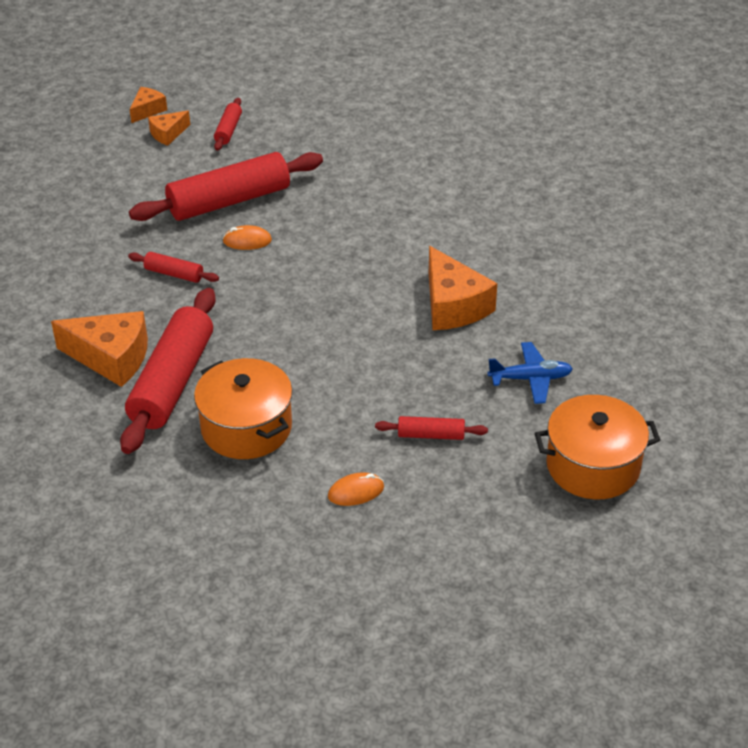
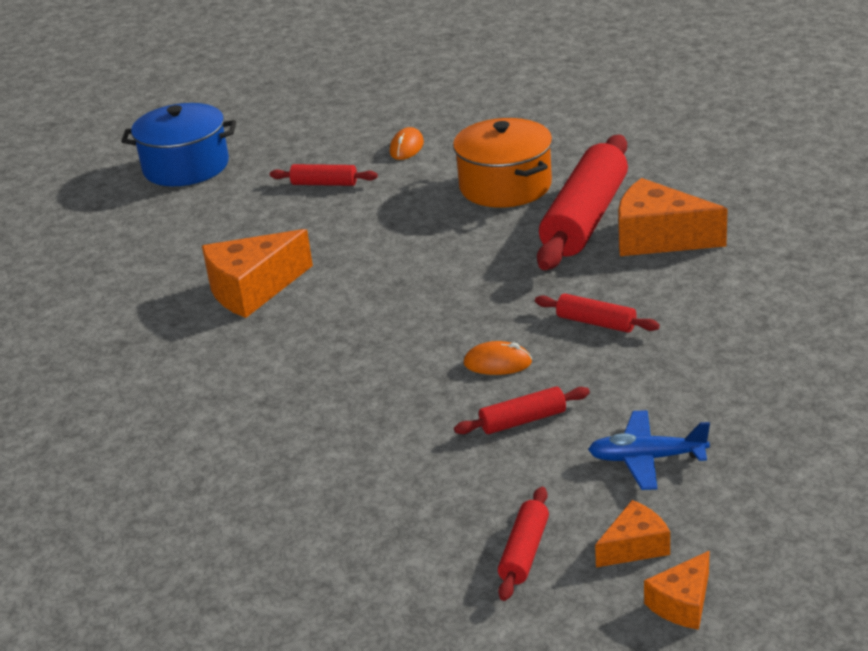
camera: 170 degrees left, 10 degrees down
red rolling pin [129,152,323,221] -> red rolling pin [454,386,590,434], size x0.46
orange mouse [328,472,384,506] -> orange mouse turned 60 degrees counterclockwise [390,127,424,160]
orange cheese [429,246,497,330] -> orange cheese turned 105 degrees counterclockwise [202,229,313,318]
blue plane [487,342,573,404] -> blue plane moved to [588,410,710,490]
orange pot [535,395,660,499] -> blue pot [121,103,236,186]

